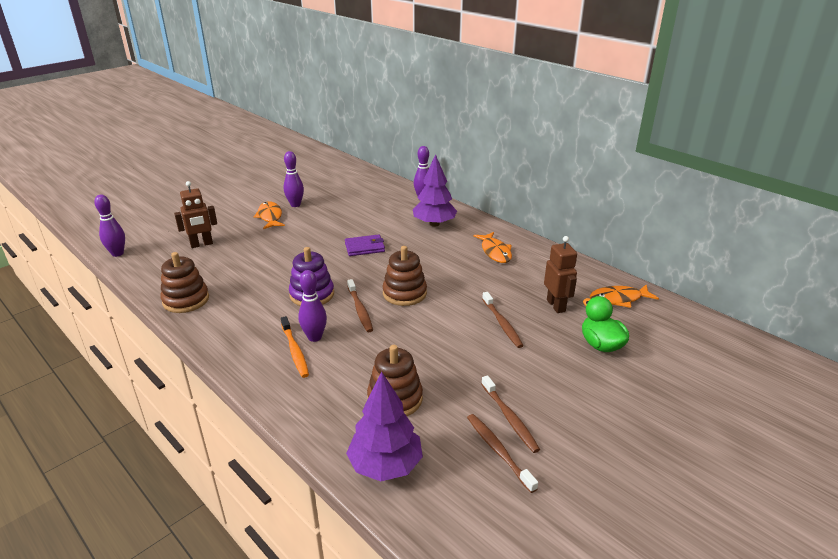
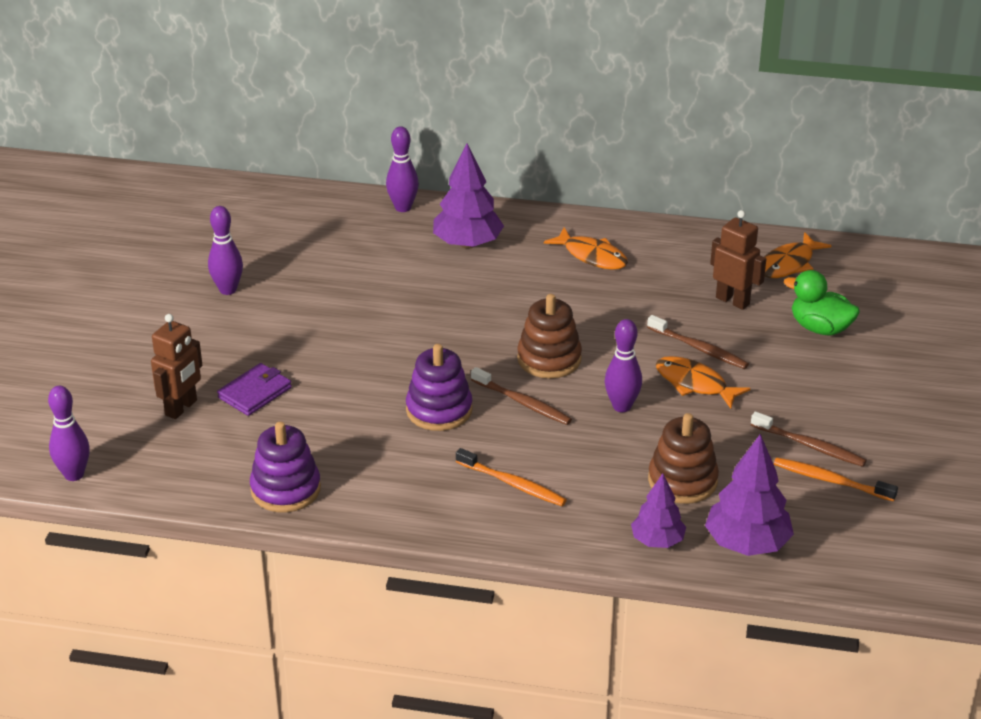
camera: 35 degrees left, 5 degrees up
brown stacking toy [160,252,209,313] -> purple stacking toy [250,422,321,513]
orange fish [253,202,285,229] -> orange fish moved to [656,356,751,409]
purple bowling pin [298,270,327,342] -> purple bowling pin moved to [605,319,642,412]
purple wallet [345,234,385,256] -> purple wallet moved to [217,363,292,416]
brown toothbrush [467,414,538,493] -> orange toothbrush [774,458,898,502]
none -> purple tree [631,473,686,548]

